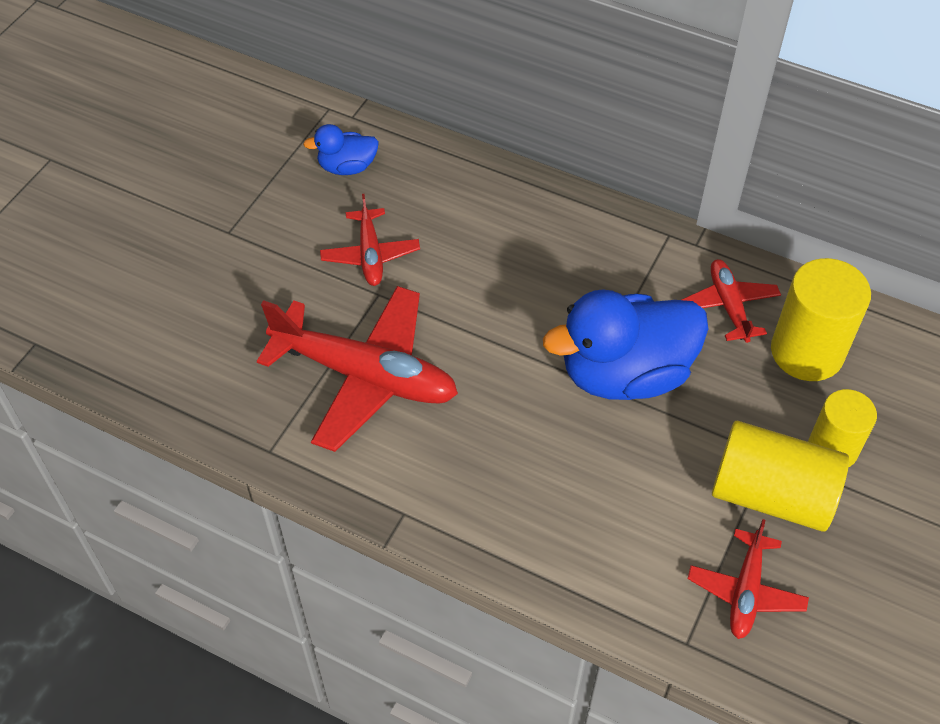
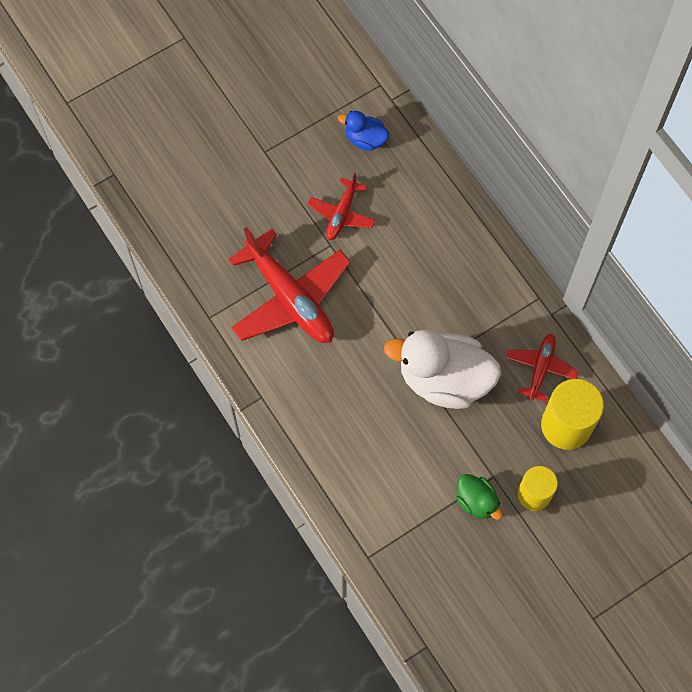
camera: 30 degrees right, 15 degrees up
blue duck [543,289,708,400] -> white duck [384,329,501,409]
red plane [688,519,809,639] -> none
yellow cylinder [712,421,849,532] -> green duck [456,474,503,520]

